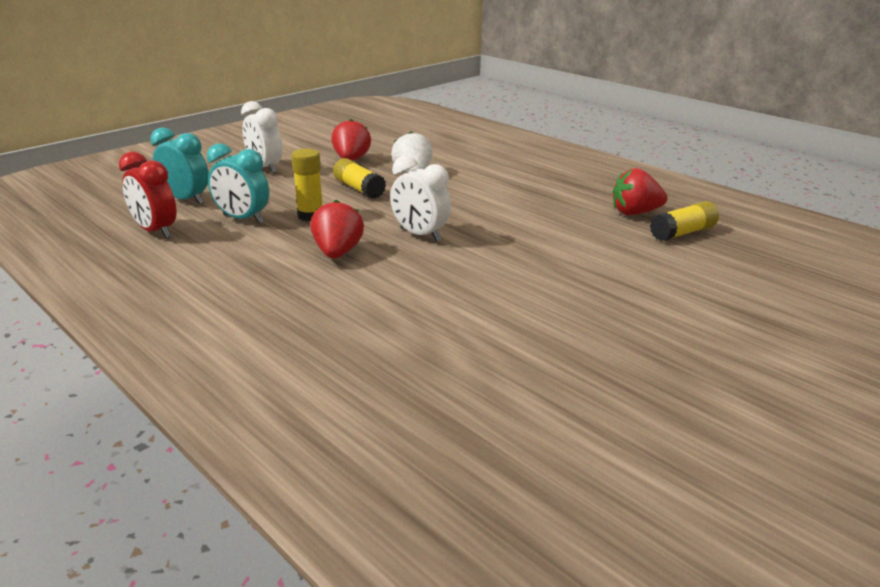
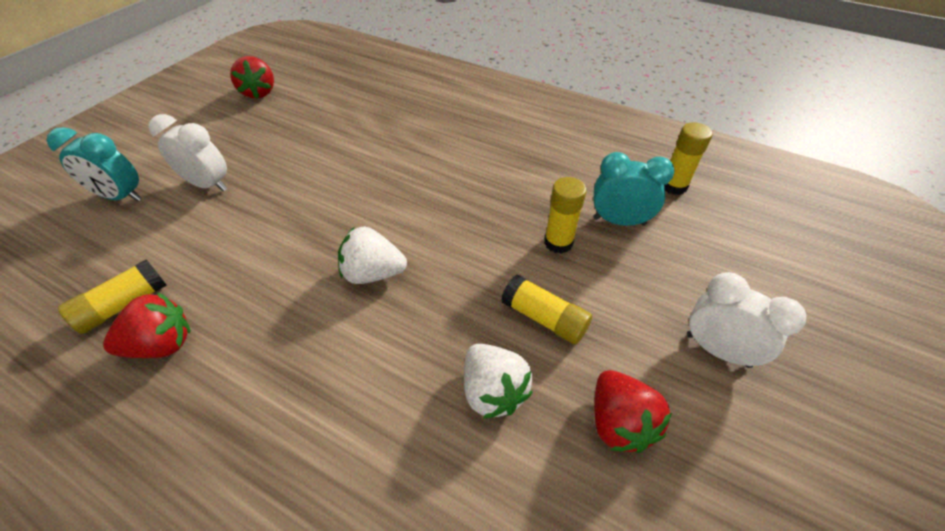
camera: 165 degrees right, 20 degrees up
red clock [119,151,177,238] -> yellow glue stick [664,122,713,195]
turquoise clock [150,127,209,204] -> turquoise clock moved to [46,127,142,201]
red strawberry [311,200,364,259] -> red strawberry moved to [230,56,274,99]
white clock [390,156,451,242] -> white clock moved to [149,114,227,191]
none -> white strawberry [338,227,407,284]

